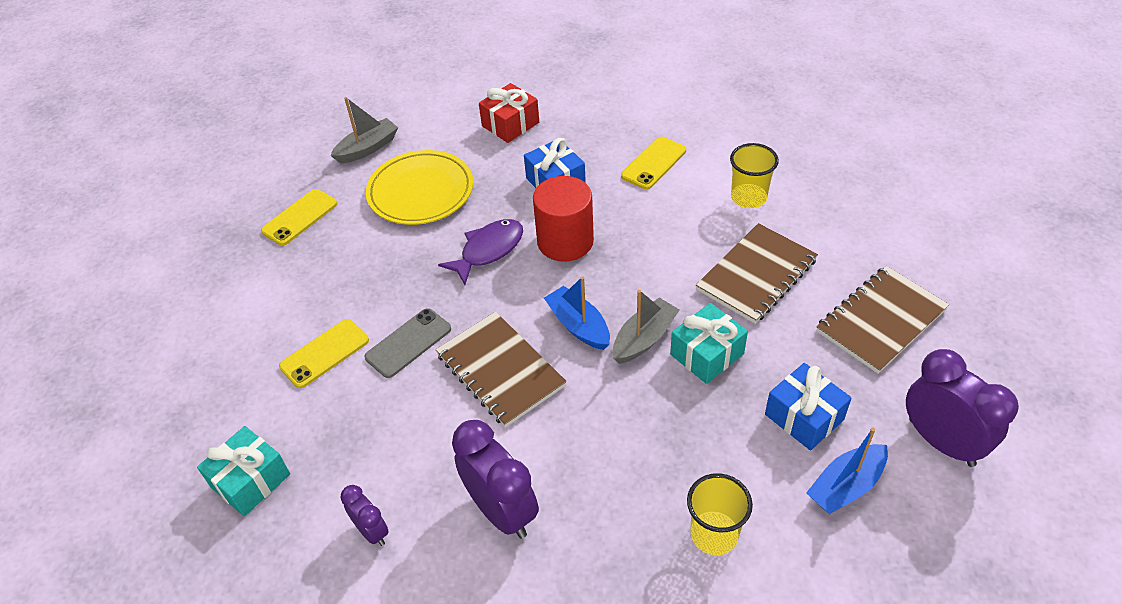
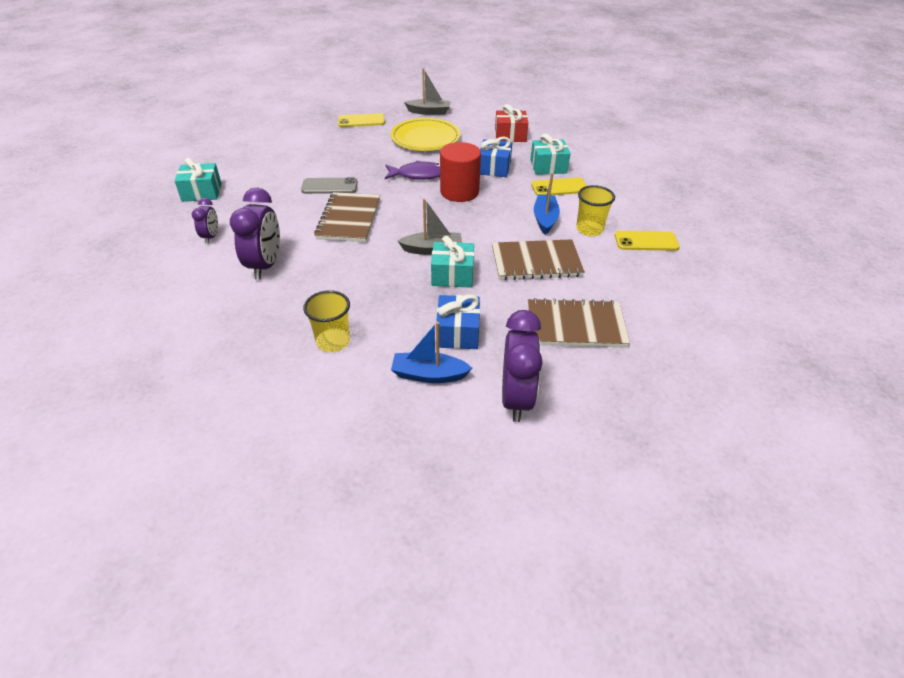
camera: 40 degrees right, 5 degrees down
yellow phone [279,319,369,388] -> yellow phone moved to [615,231,680,251]
blue boat [544,276,610,350] -> blue boat moved to [534,173,560,235]
none -> turquoise gift [530,134,570,175]

